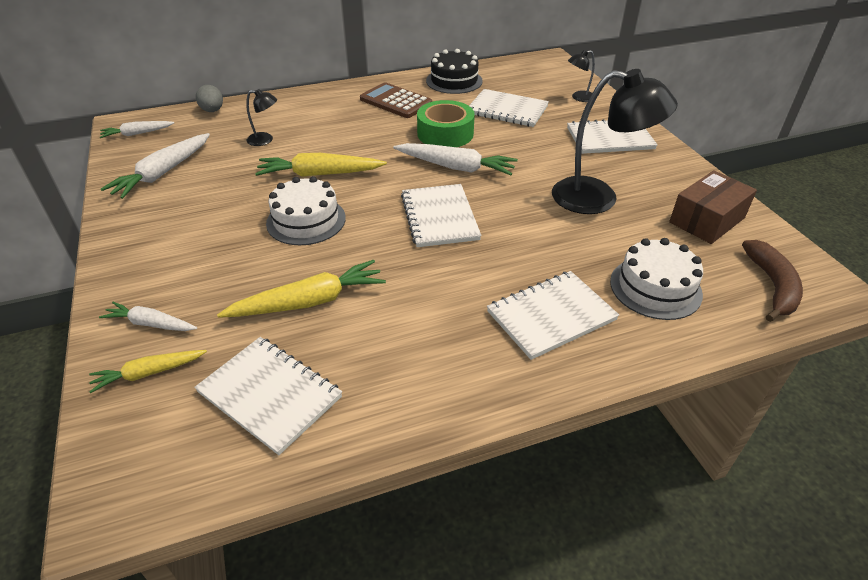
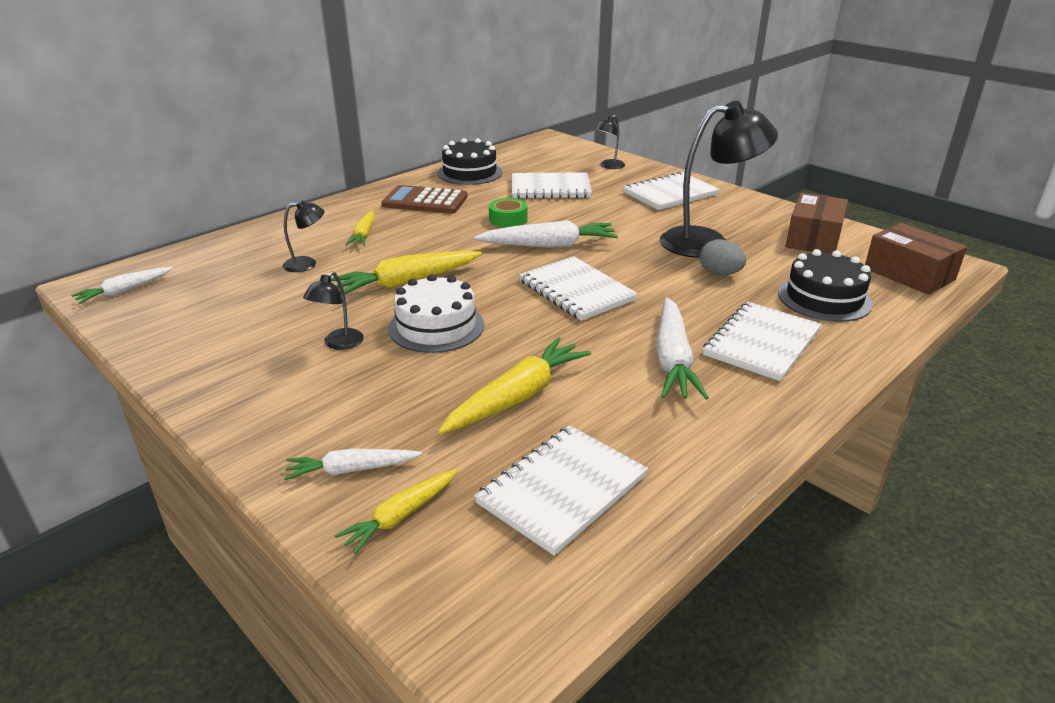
camera: 25 degrees left, 10 degrees down
white carrot [101,133,210,199] -> white carrot moved to [656,297,709,400]
white notebook [194,337,342,455] -> white notebook turned 60 degrees counterclockwise [474,425,648,556]
grey egg [196,85,223,112] -> grey egg moved to [700,239,746,275]
green tape [417,100,475,147] -> green tape [489,198,528,228], size x0.60
white cake [610,238,703,320] -> black cake [778,249,873,322]
brown banana [742,240,803,322] -> brown box [865,223,967,295]
none -> black lamp [303,271,364,350]
none -> yellow carrot [345,211,375,246]

